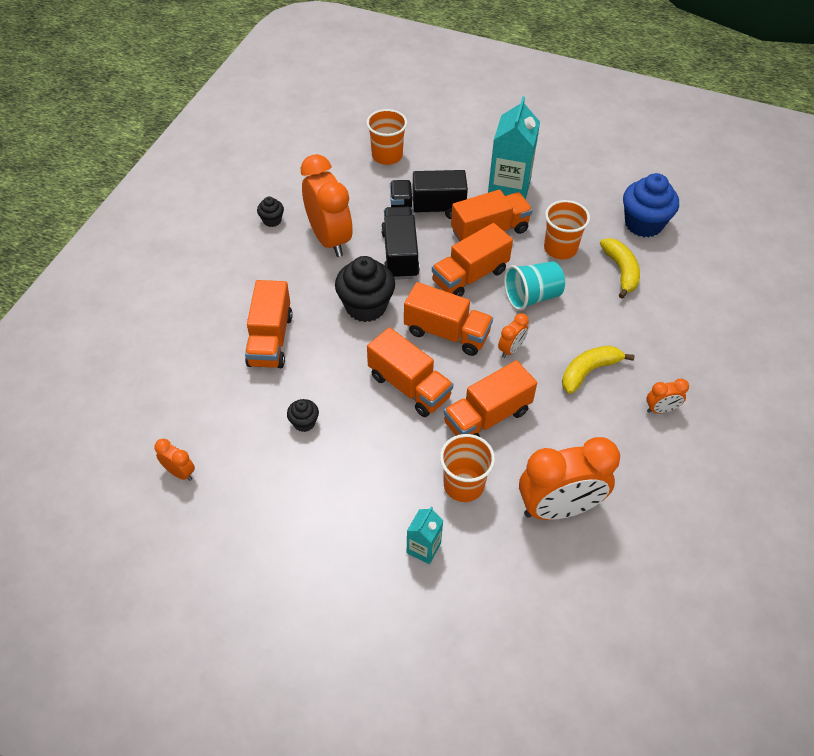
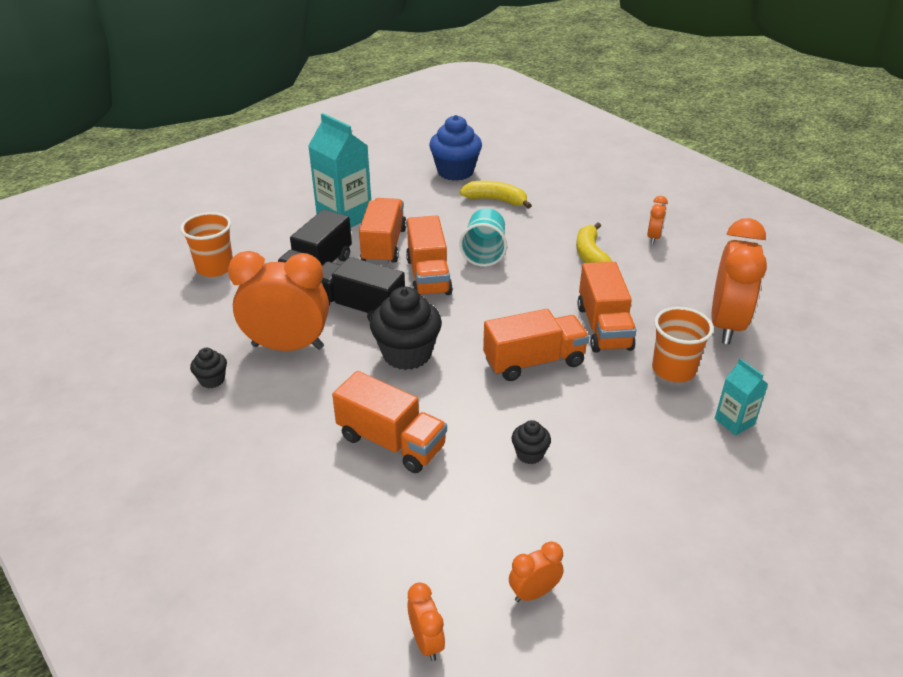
camera: 60 degrees left, 15 degrees down
orange truck [404,282,493,356] -> none
orange clock [498,313,529,358] -> orange clock moved to [407,582,445,661]
orange cup [544,200,590,259] -> none

